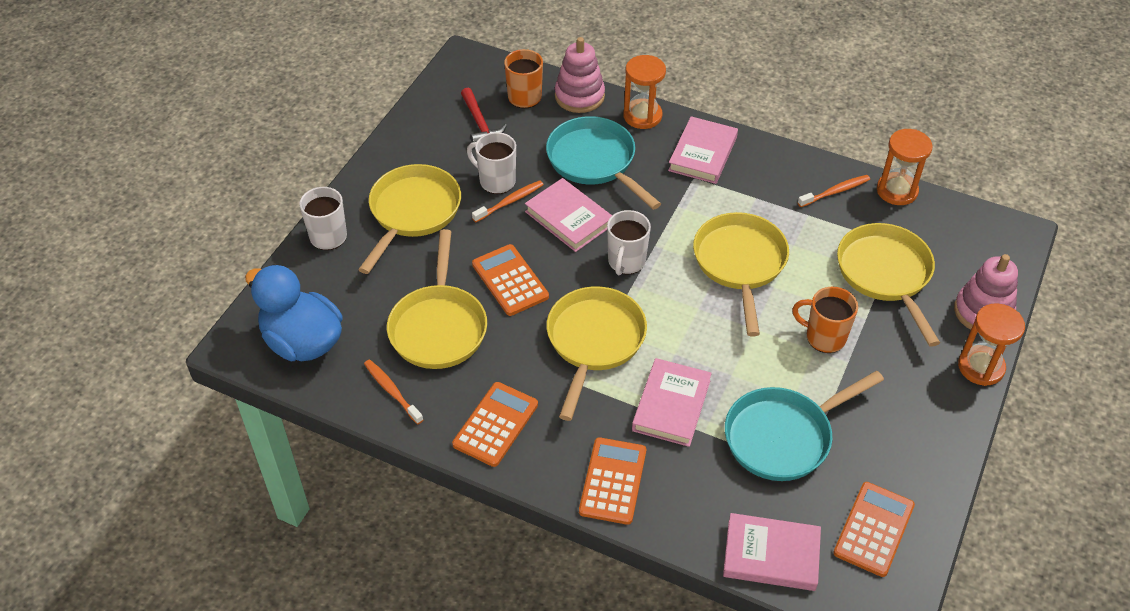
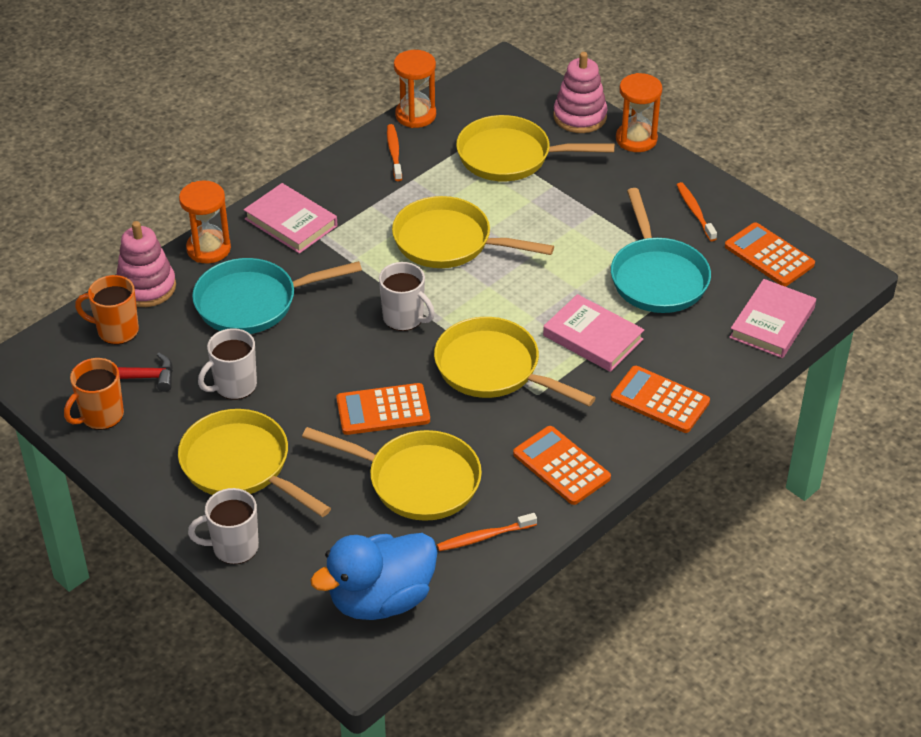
camera: 70 degrees left, 5 degrees down
orange toothbrush [472,181,544,222] -> orange toothbrush moved to [677,182,717,241]
pink book [525,178,612,252] -> none
orange mug [792,287,858,353] -> orange mug moved to [64,358,124,430]

